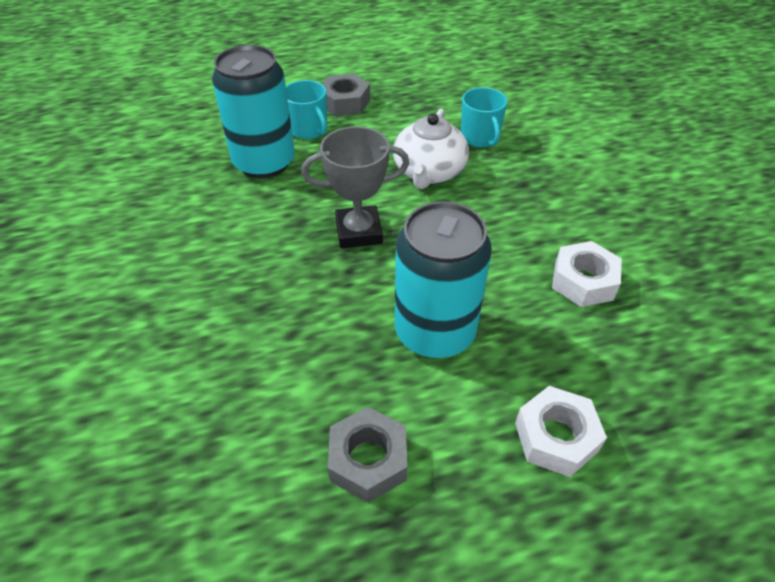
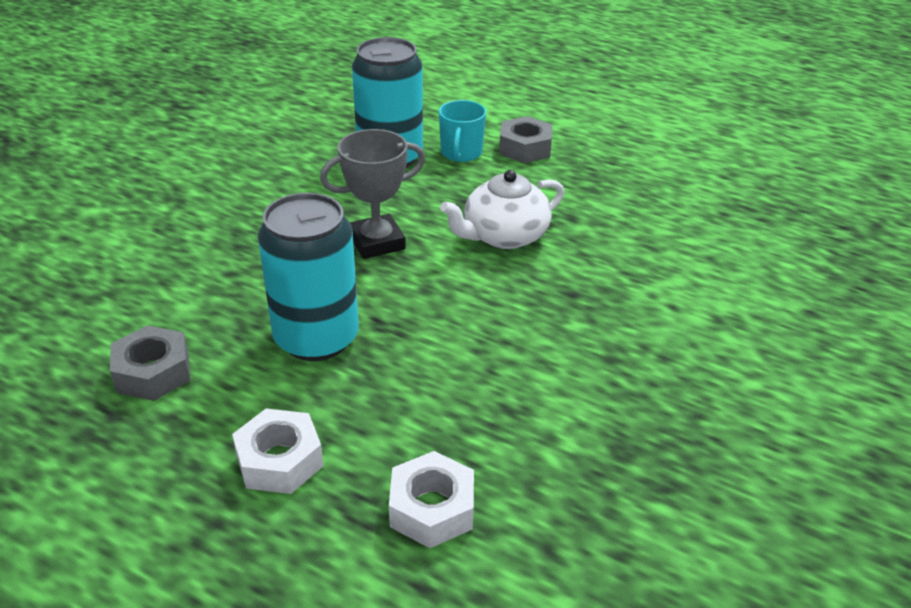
camera: 45 degrees right, 10 degrees down
grey trophy [301,126,409,248] -> grey trophy turned 60 degrees counterclockwise [320,129,425,259]
turquoise mug [461,87,508,147] -> none
white nut [552,241,622,307] -> white nut moved to [389,451,474,548]

